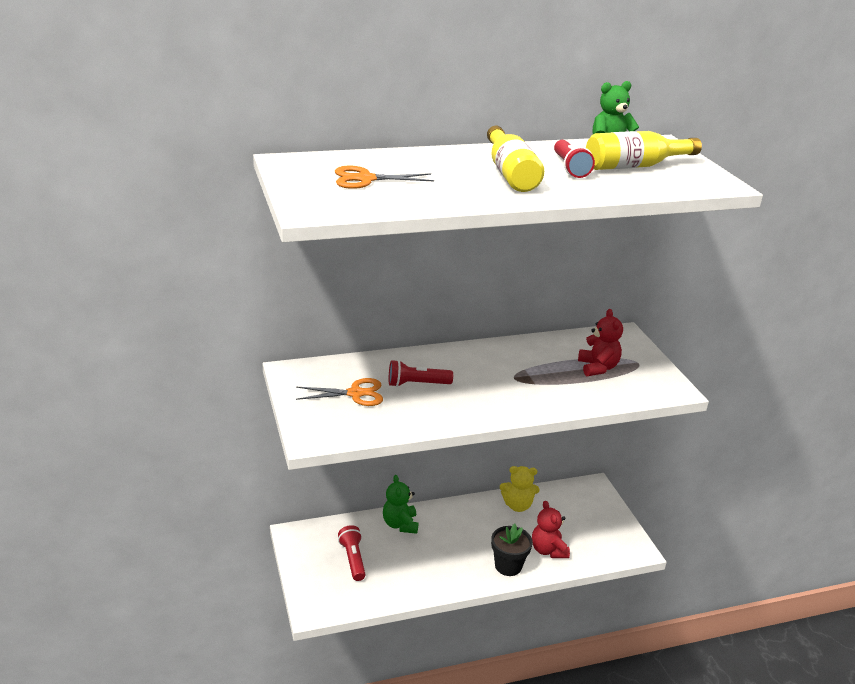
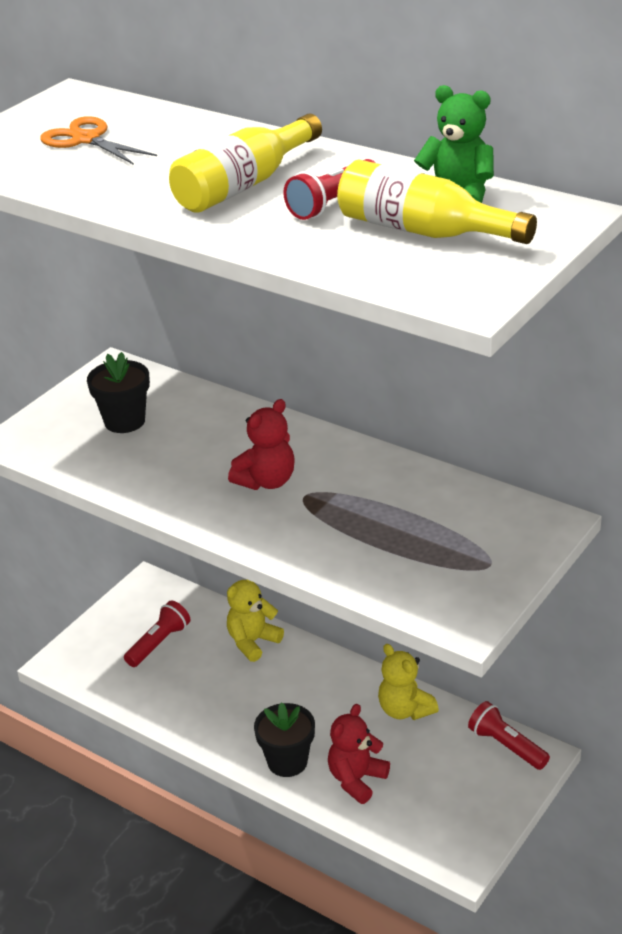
camera: 55 degrees right, 5 degrees up
orange scissors [296,378,383,406] -> black flower pot [87,352,150,433]
green teddy bear [383,475,419,534] -> yellow teddy bear [227,579,284,662]
red flashlight [389,360,453,387] -> red flashlight moved to [468,701,550,770]
red teddy bear [578,309,623,376] -> red teddy bear moved to [228,399,295,490]

